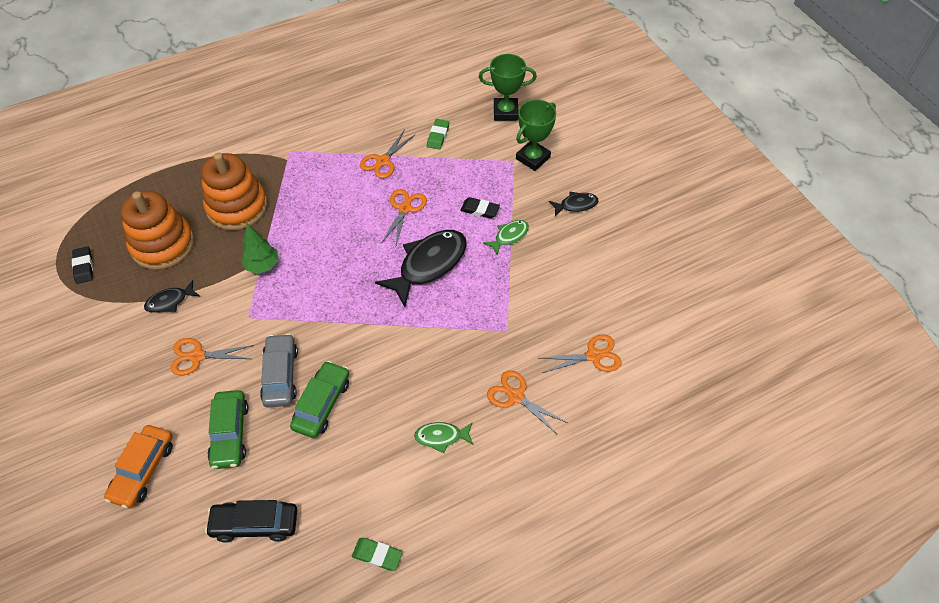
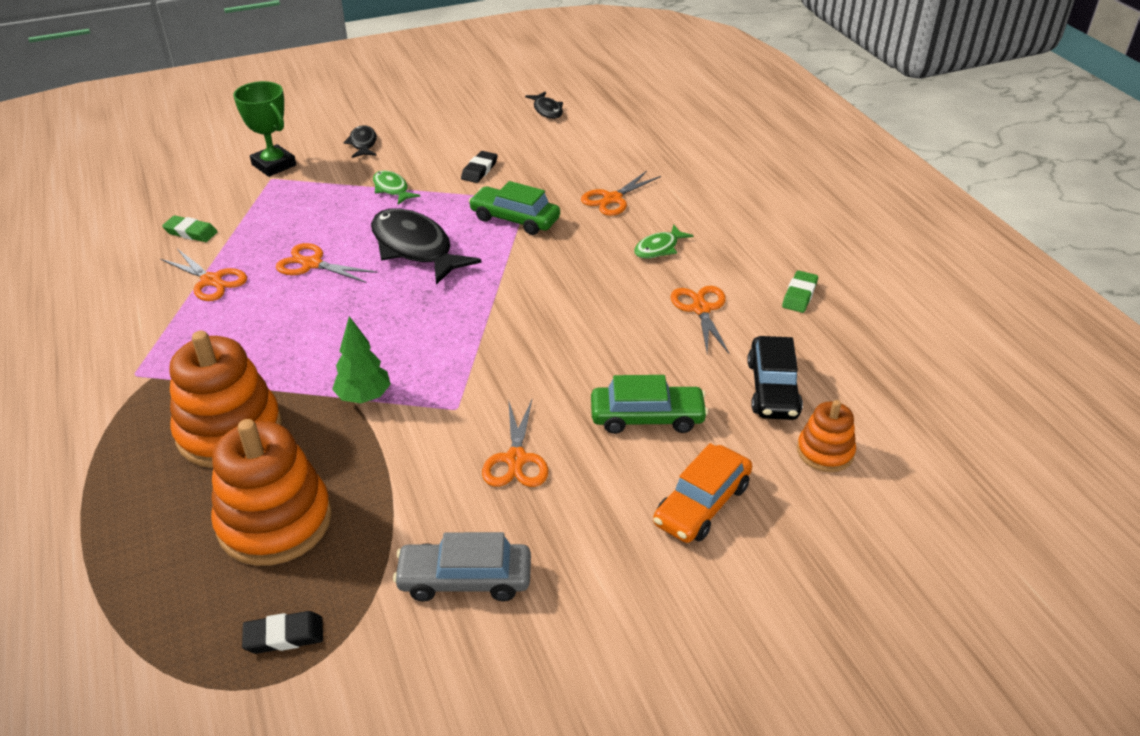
camera: 85 degrees left, 15 degrees down
orange car [104,425,173,508] -> orange car turned 105 degrees clockwise [653,443,752,543]
black fish [144,280,199,313] -> black fish moved to [525,91,563,119]
grey car [260,334,298,407] -> grey car moved to [393,532,531,602]
green car [290,361,349,438] -> green car moved to [469,181,560,235]
green fish [414,422,474,453] -> green fish turned 45 degrees clockwise [634,225,694,259]
black eraser [460,197,500,219] -> black eraser moved to [461,151,498,183]
green trophy [479,54,537,121] -> none
orange scissors [540,334,622,373] -> orange scissors moved to [671,286,730,354]
none -> orange stacking toy [797,400,856,472]

